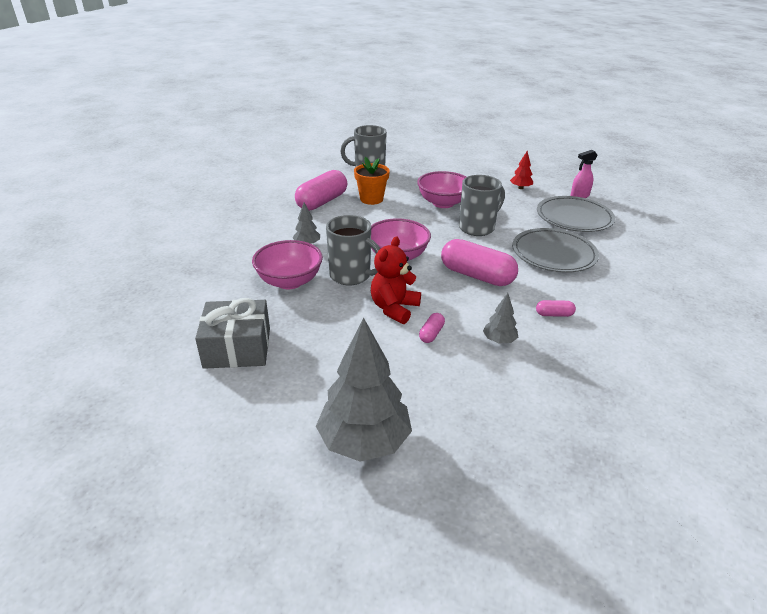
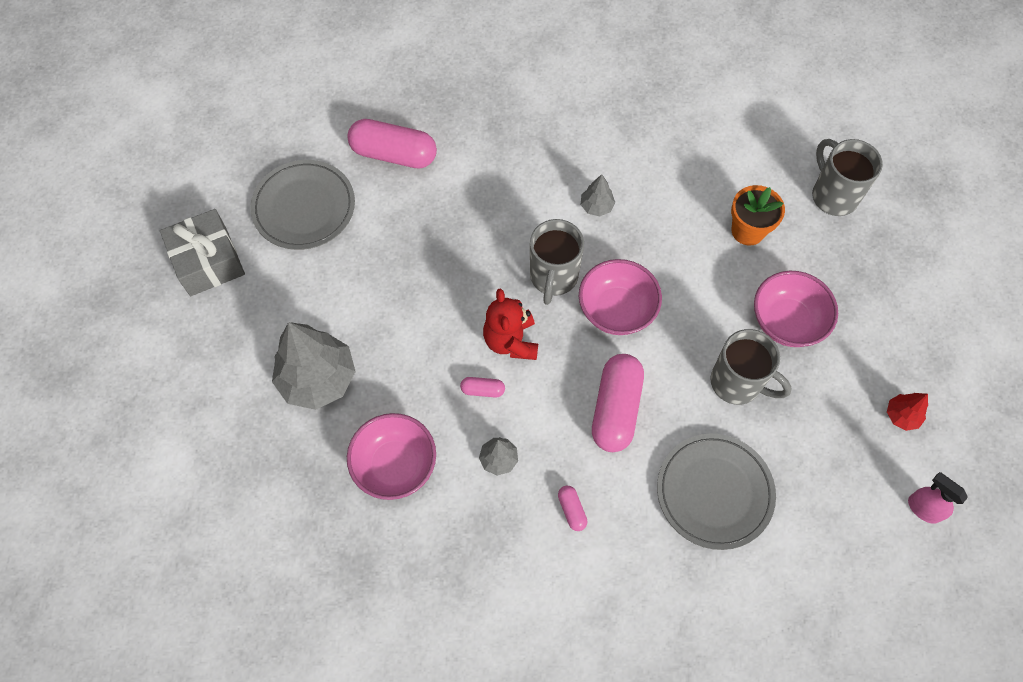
camera: 70 degrees right, 30 degrees up
grey gift [195,298,270,369] -> grey gift moved to [160,209,245,296]
pink bowl [252,240,323,289] -> pink bowl moved to [347,413,436,500]
pink capsule [295,170,347,211] -> pink capsule moved to [347,119,437,169]
red teddy bear [371,236,421,324] -> red teddy bear turned 105 degrees counterclockwise [483,289,538,360]
grey plate [537,196,615,232] -> grey plate moved to [250,160,355,250]

